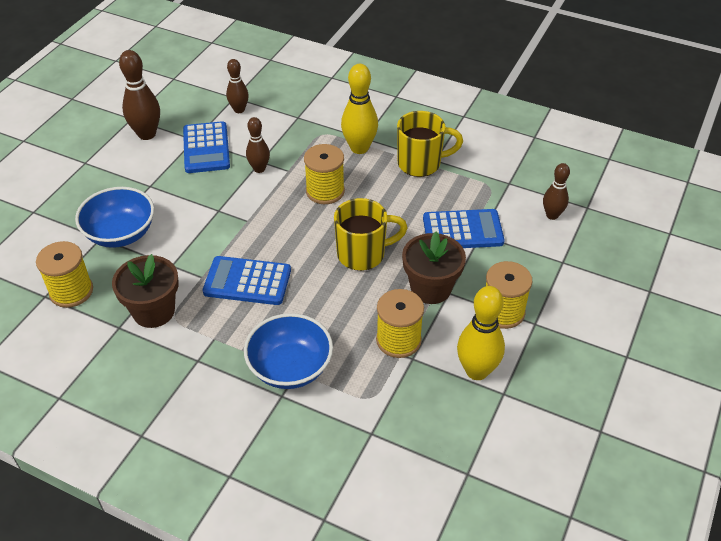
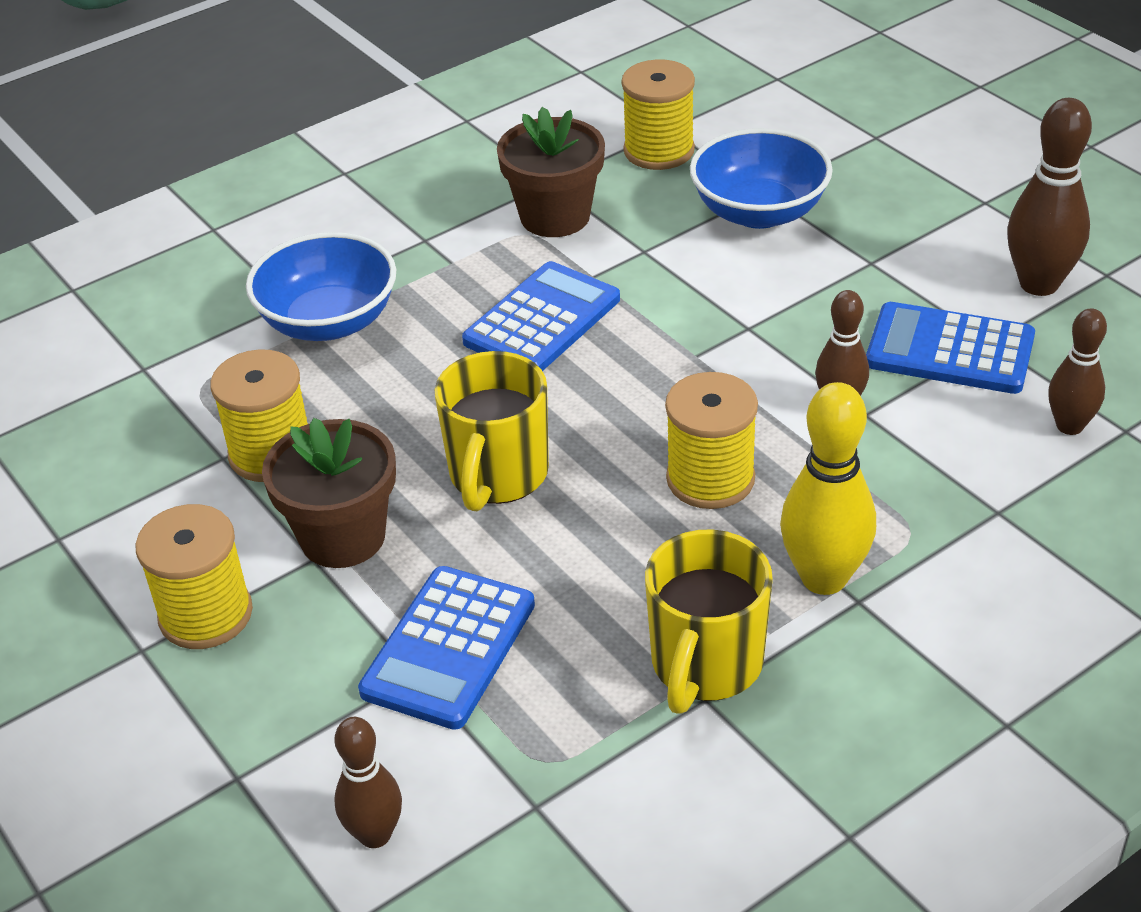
camera: 120 degrees right, 5 degrees down
yellow bowling pin [457,286,505,380] -> none

